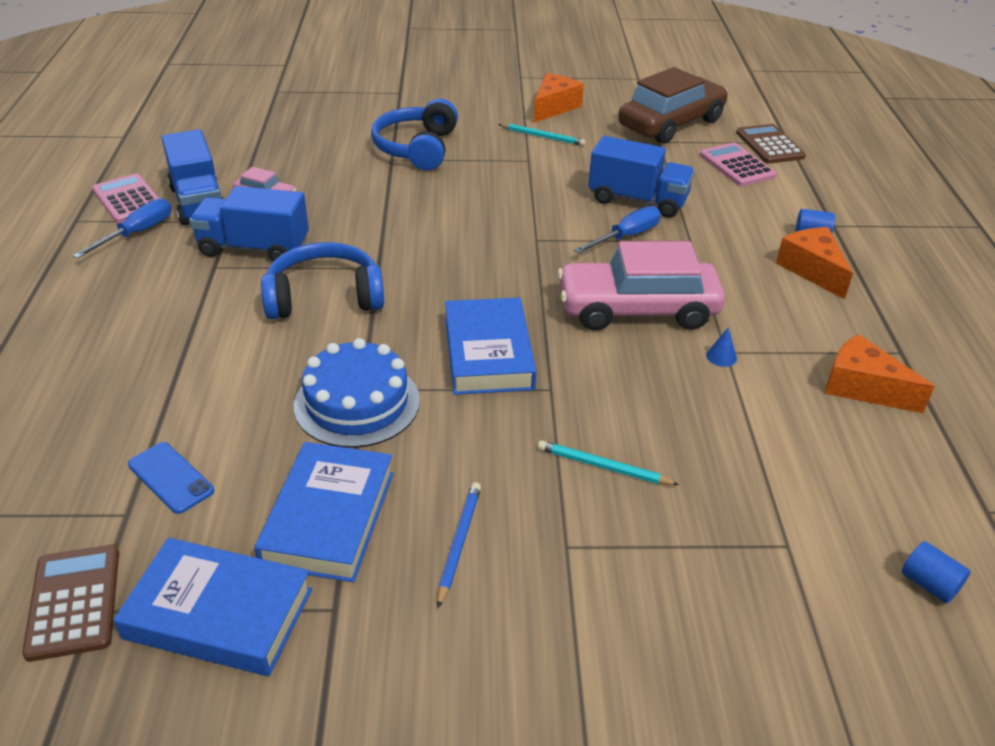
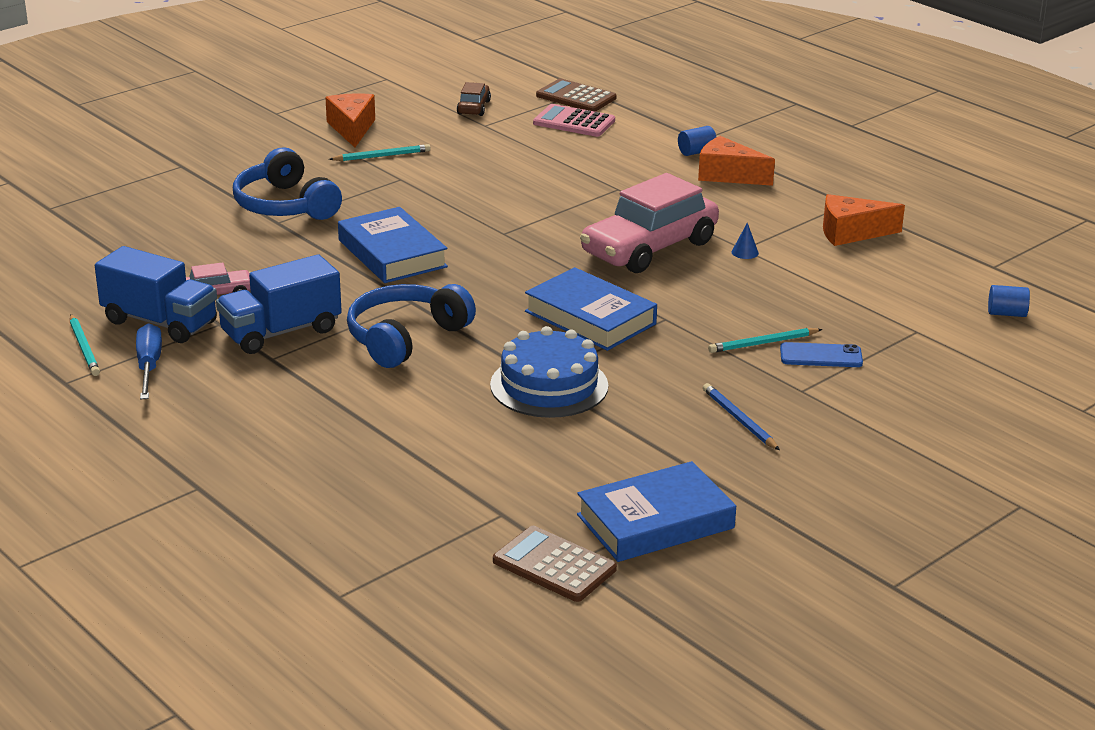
camera: 40 degrees left, 10 degrees down
pink calculator [92,173,159,223] -> turquoise pencil [70,314,100,376]
blue phone [128,442,214,514] -> blue phone moved to [780,342,863,367]
blue book [254,442,393,583] -> blue book moved to [338,207,448,283]
blue screwdriver [574,206,661,254] -> none
blue truck [588,136,695,218] -> none
brown car [618,67,728,144] -> brown car [457,82,491,116], size x0.45

